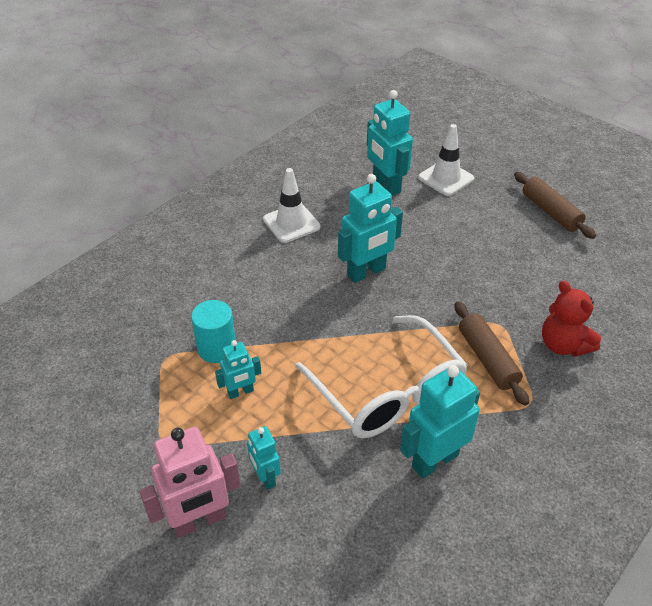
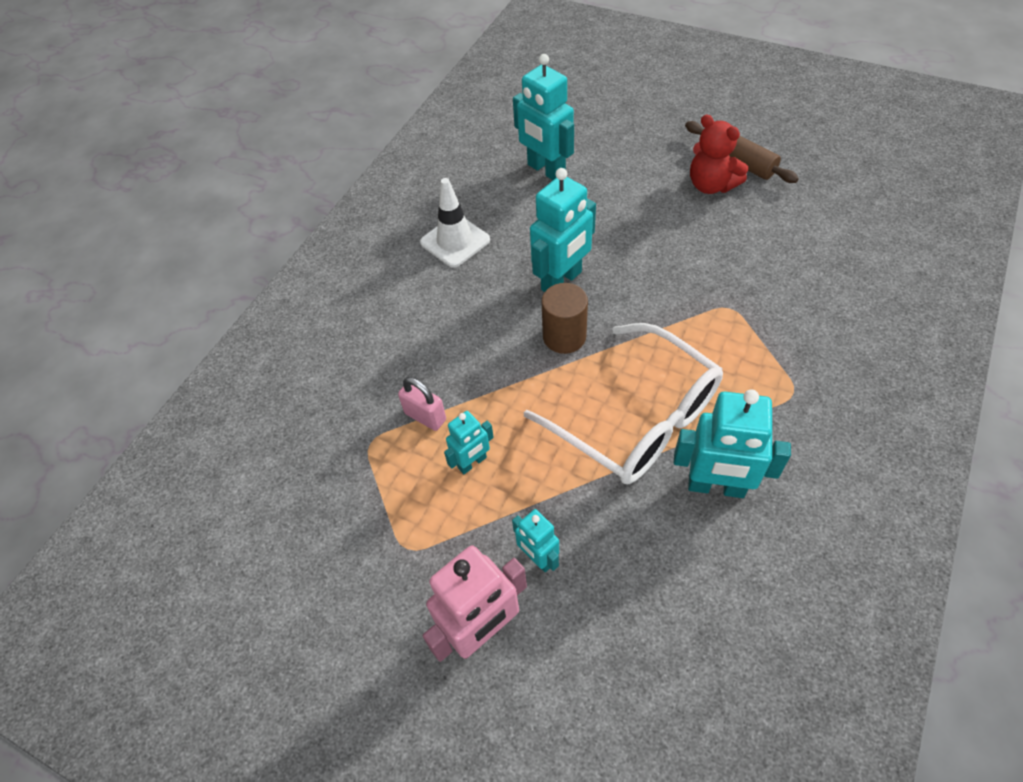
camera: 10 degrees left, 10 degrees up
turquoise cylinder [191,300,236,363] -> pink padlock [398,377,446,431]
turquoise robot [400,365,480,479] -> turquoise robot turned 120 degrees counterclockwise [674,389,791,498]
white traffic cone [418,124,474,196] -> none
brown rolling pin [455,302,529,406] -> none
red teddy bear [542,281,601,357] -> red teddy bear moved to [690,115,748,194]
none -> brown cylinder [542,283,588,354]

